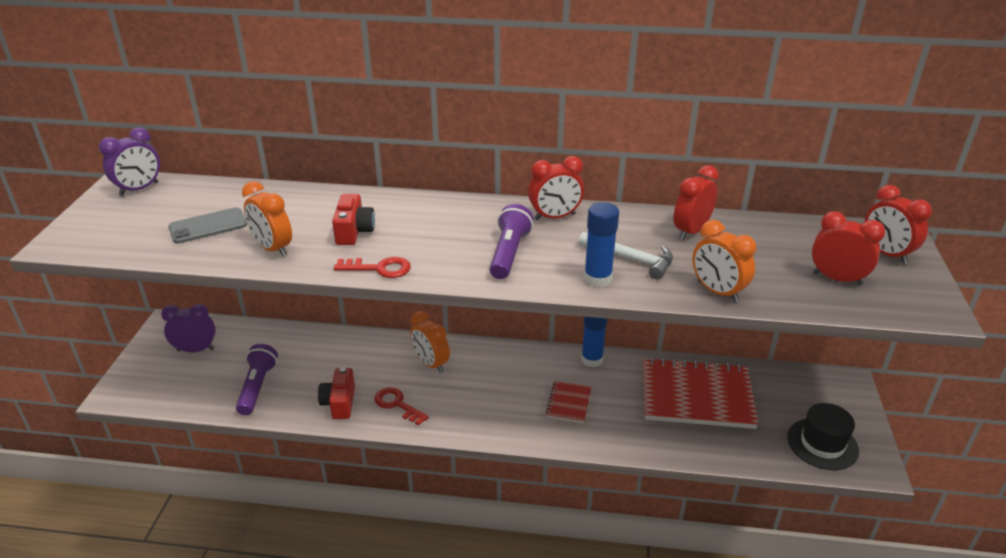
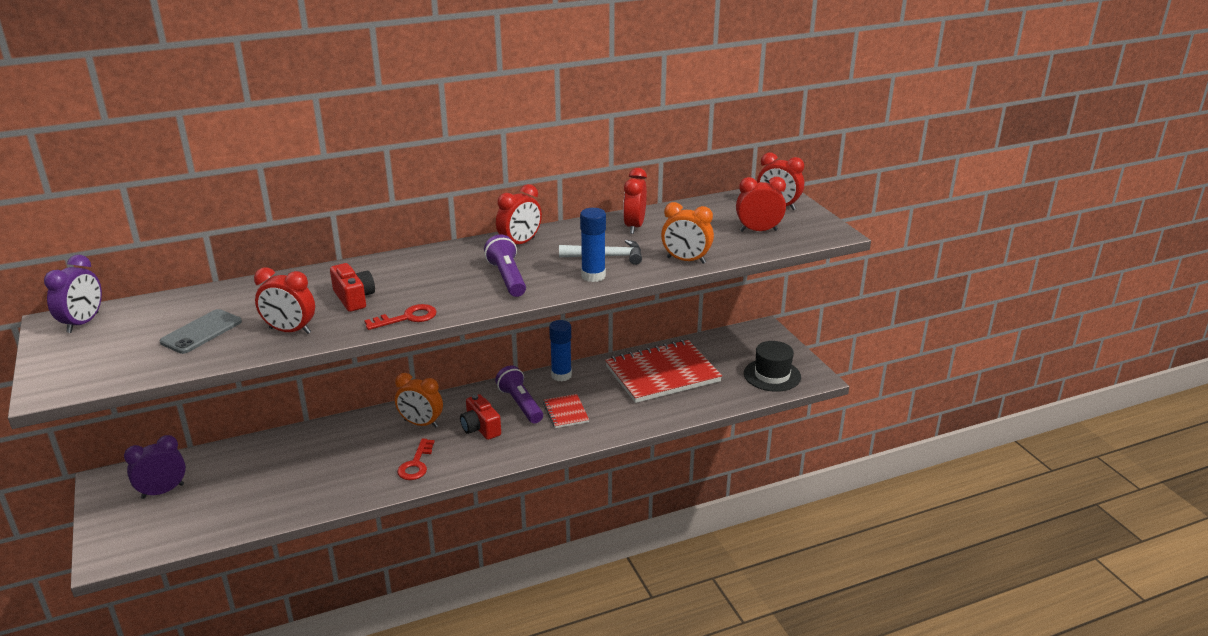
camera: 30 degrees left, 5 degrees down
purple flashlight [236,344,278,415] -> purple flashlight moved to [495,365,543,423]
orange clock [242,181,292,257] -> red clock [254,267,315,334]
red camera [318,367,355,419] -> red camera moved to [460,394,501,440]
red key [374,387,429,425] -> red key turned 90 degrees counterclockwise [397,439,435,480]

